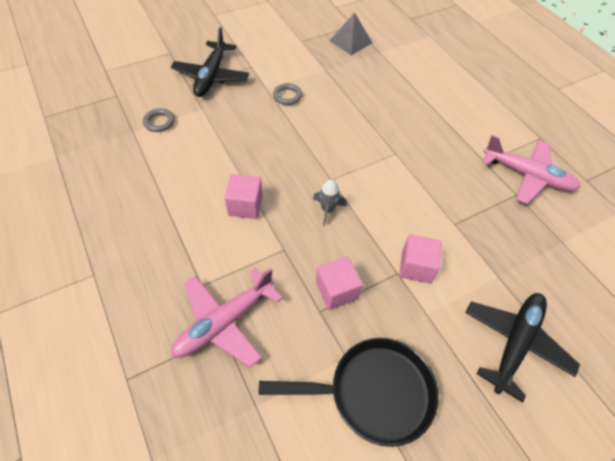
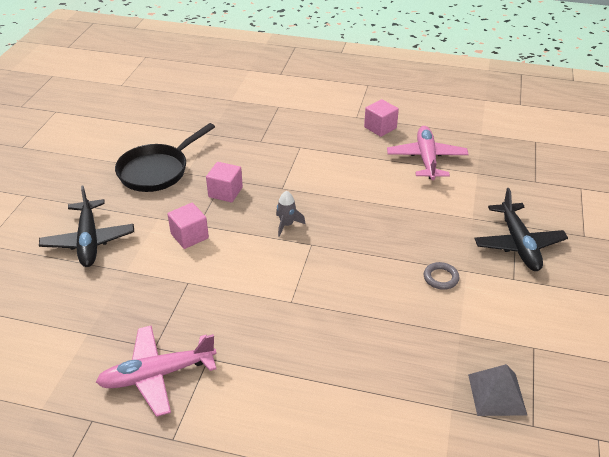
camera: 135 degrees right, 15 degrees down
grey ring [143,108,175,132] -> none
black plane [171,27,249,97] -> black plane turned 150 degrees counterclockwise [474,188,568,271]
pink plane [171,268,283,367] -> pink plane moved to [387,126,469,180]
pink cube [225,174,262,219] -> pink cube moved to [364,99,399,137]

